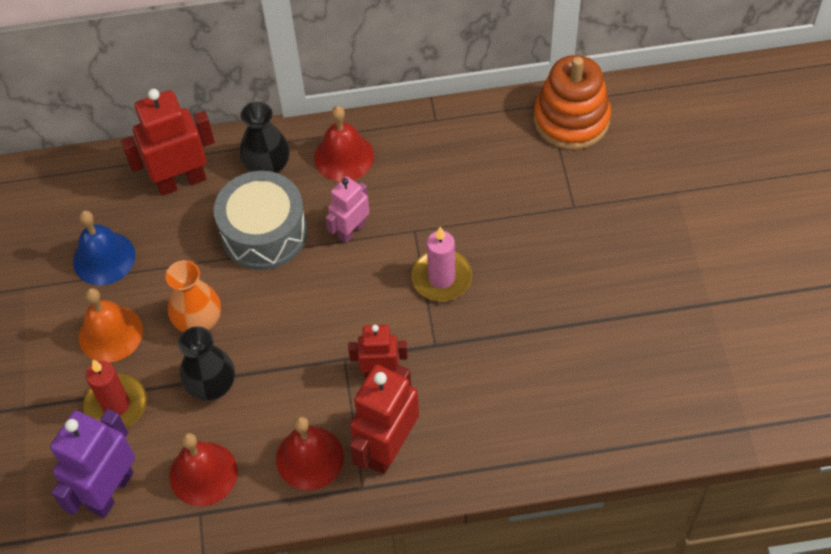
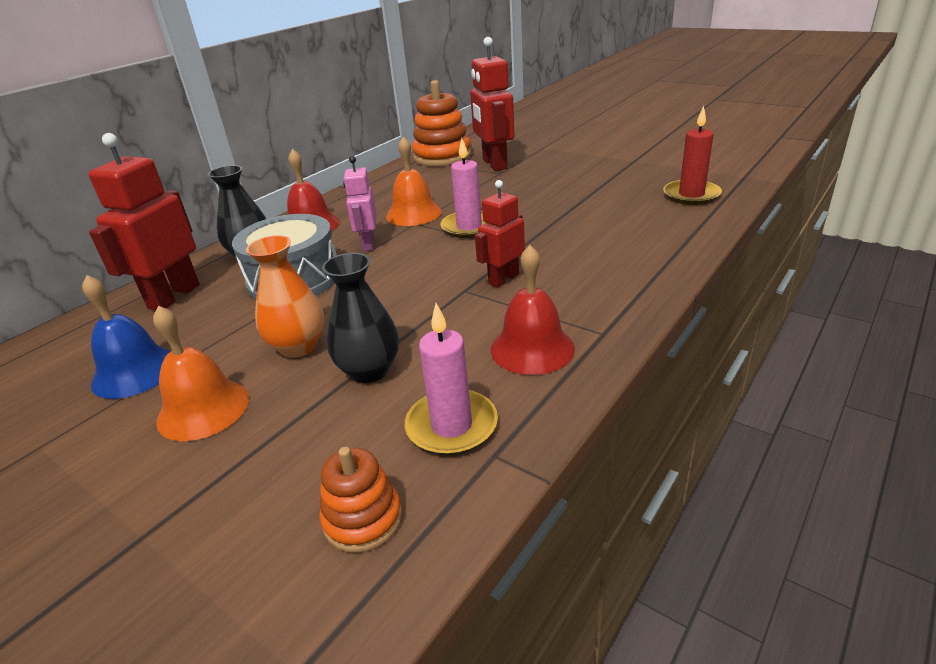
camera: 45 degrees left, 25 degrees down
purple robot [50,409,135,518] -> orange stacking toy [319,447,402,553]
red candle [83,360,147,428] -> red candle moved to [663,106,722,205]
red bell [169,433,238,506] -> pink candle [405,303,498,456]
red robot [350,365,419,474] -> red robot moved to [470,37,515,171]
none -> orange bell [386,137,442,226]

